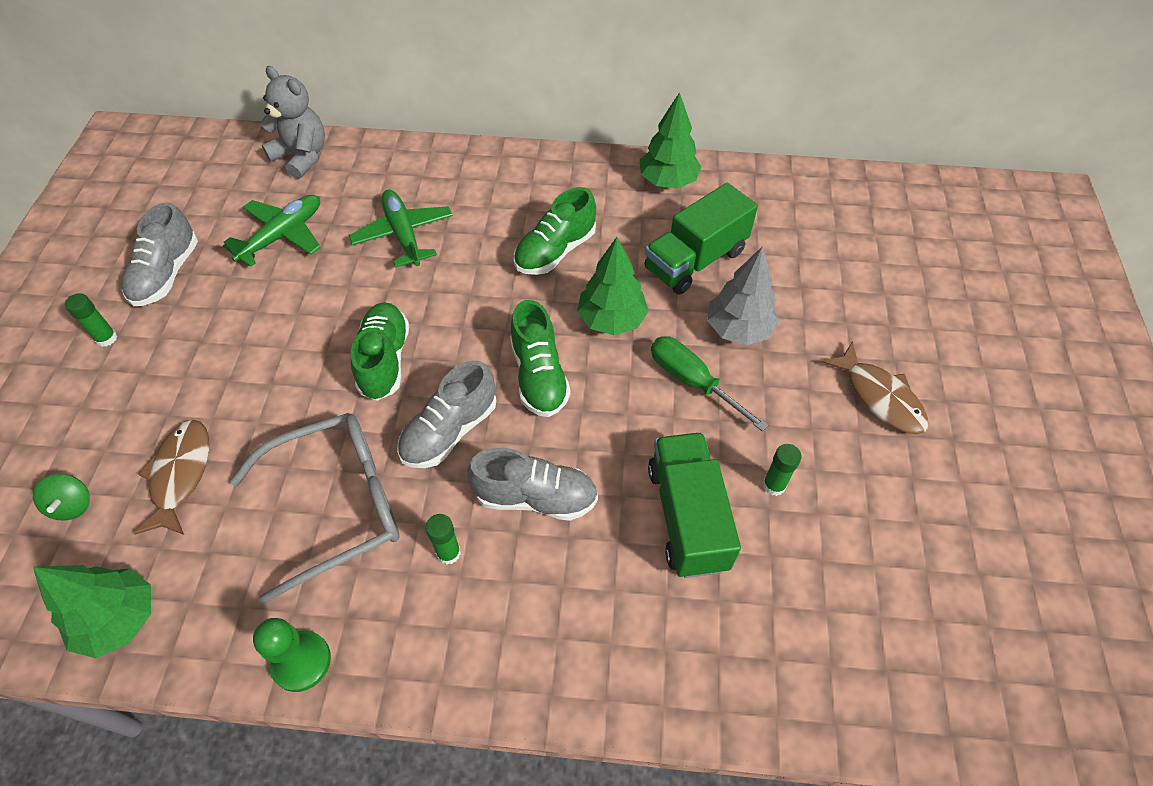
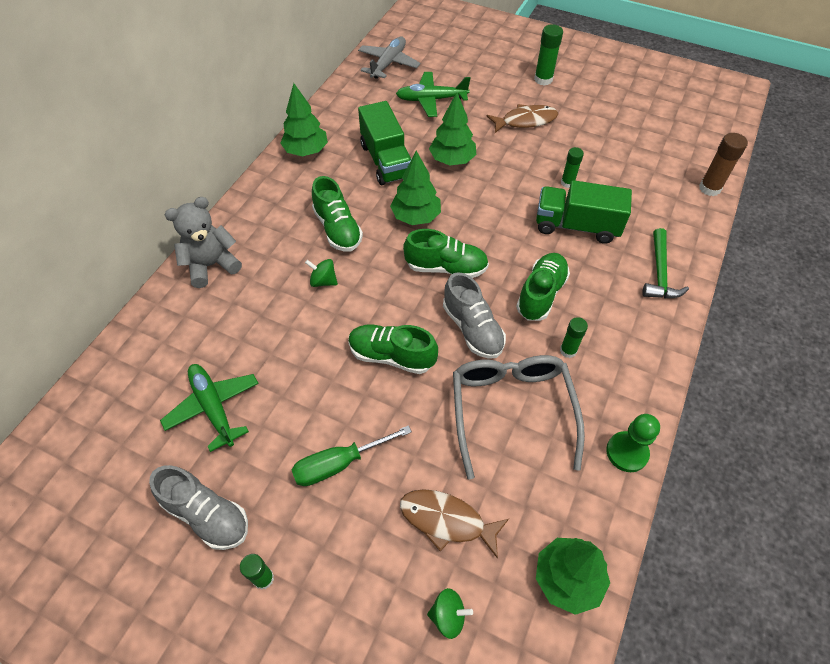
camera: 70 degrees left, 0 degrees up
grey teddy bear [260,66,325,179] -> grey teddy bear moved to [164,197,242,288]
green plane [349,190,453,268] -> green plane moved to [396,72,470,117]
grey shoe [467,448,598,521] -> green shoe [516,253,570,321]
green screwdriver [651,336,768,431] -> green screwdriver moved to [291,425,412,486]
grey tree [707,247,779,345] -> green tree [429,93,476,166]
none -> green spinning top [305,259,338,287]
none -> grey plane [358,37,420,79]
none -> green glue stick [534,24,563,86]
none -> green hammer [642,228,689,298]
none -> brown glue stick [699,133,748,196]

